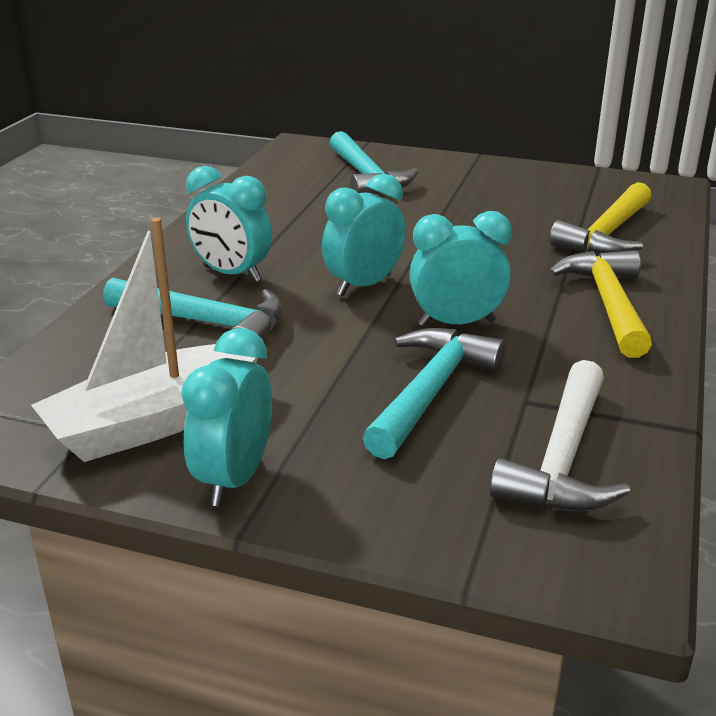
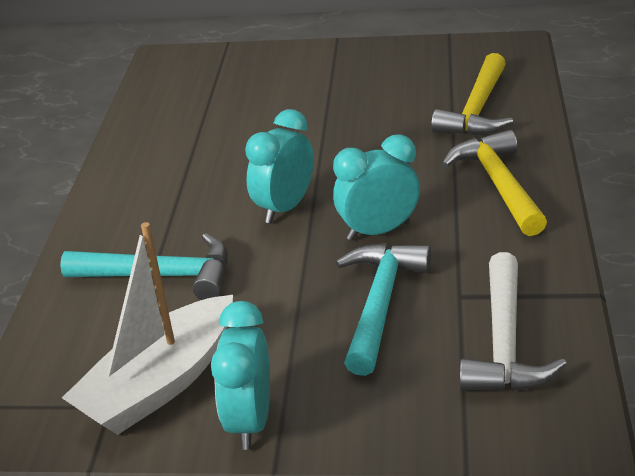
camera: 10 degrees left, 5 degrees up
turquoise clock [186,166,272,282] -> none
turquoise hammer [329,131,418,194] -> none

